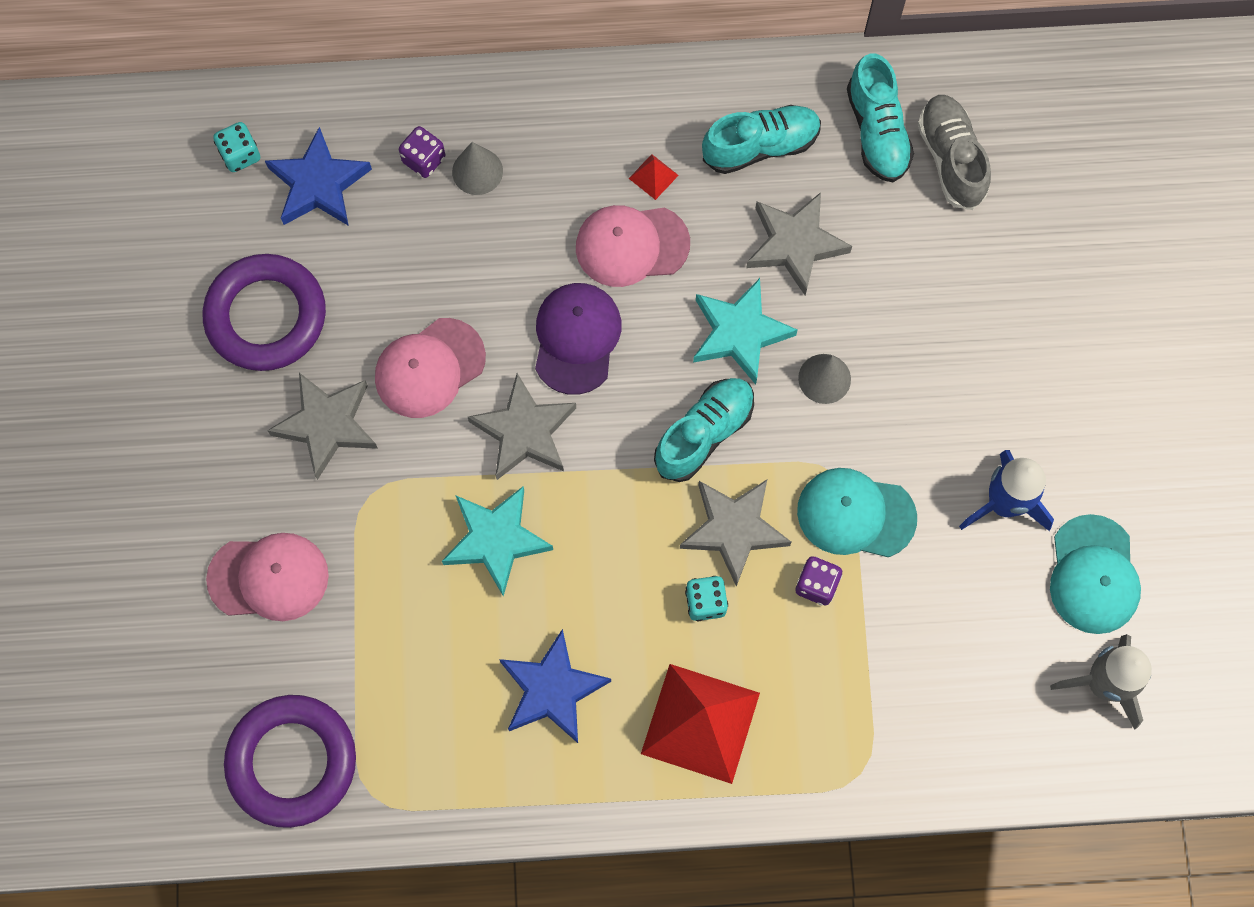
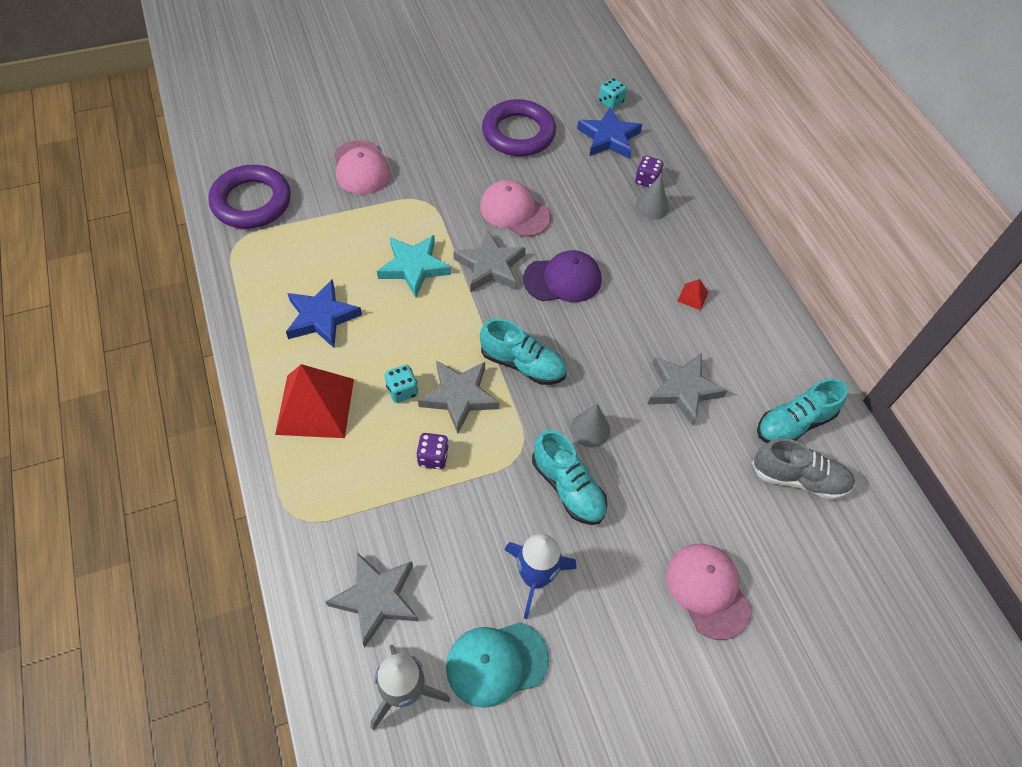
camera: 70 degrees right, 15 degrees down
grey star [267,373,378,480] -> grey star moved to [325,552,418,647]
pink cap [576,205,690,287] -> pink cap moved to [666,544,752,640]
turquoise star [693,278,798,385] -> none
turquoise shoe [702,105,821,174] -> turquoise shoe moved to [532,430,607,525]
turquoise cap [797,468,917,557] -> none
grey shoe [918,95,991,210] -> grey shoe turned 45 degrees clockwise [752,438,855,500]

